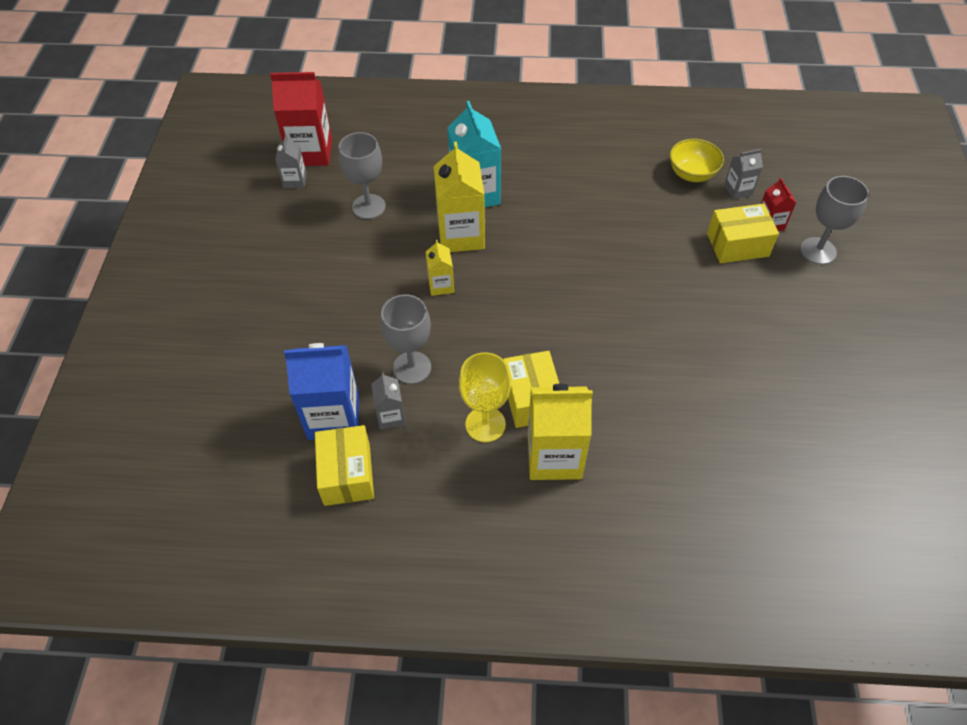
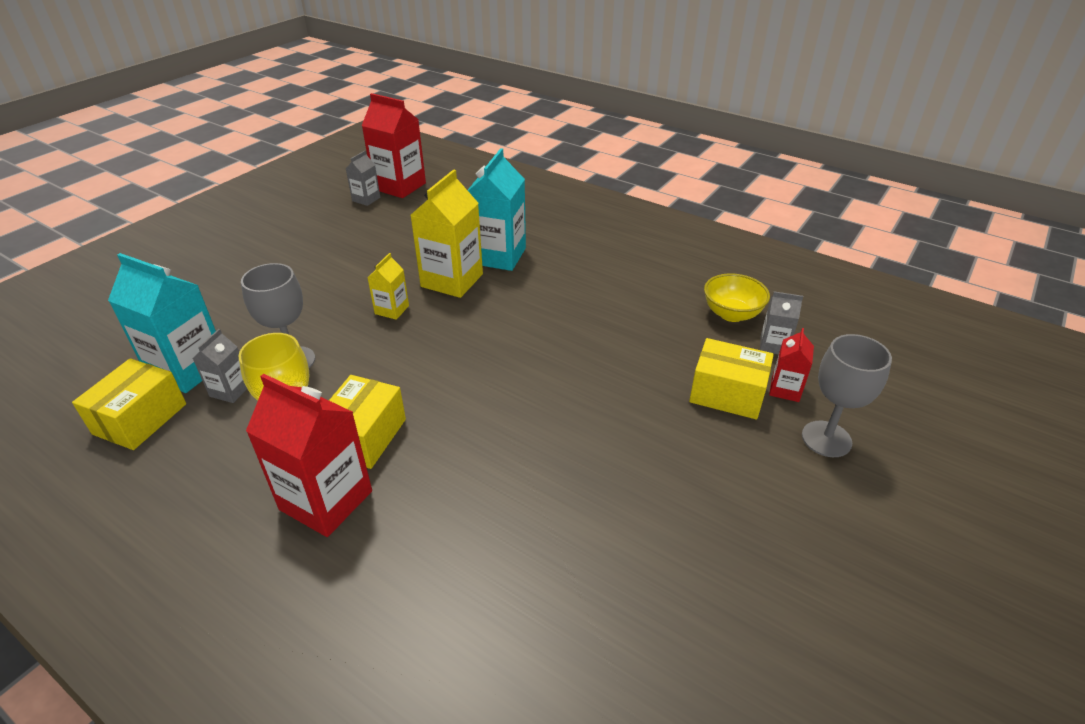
camera: 30 degrees right, 15 degrees down
blue carton [284,343,359,440] -> turquoise carton [108,253,216,393]
grey goblet [339,132,386,219] -> none
yellow carton [528,384,593,480] -> red carton [246,374,372,537]

